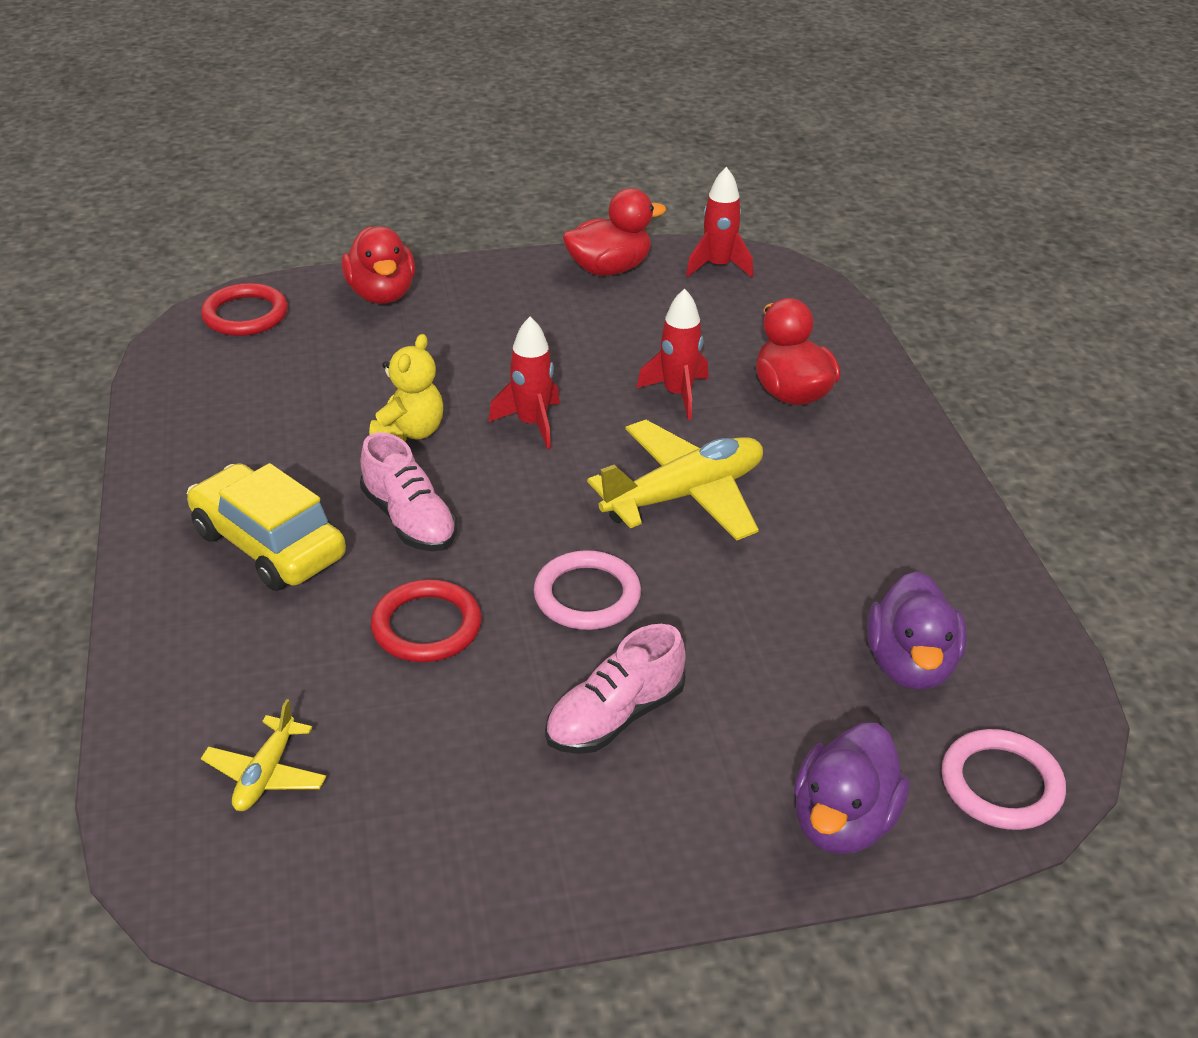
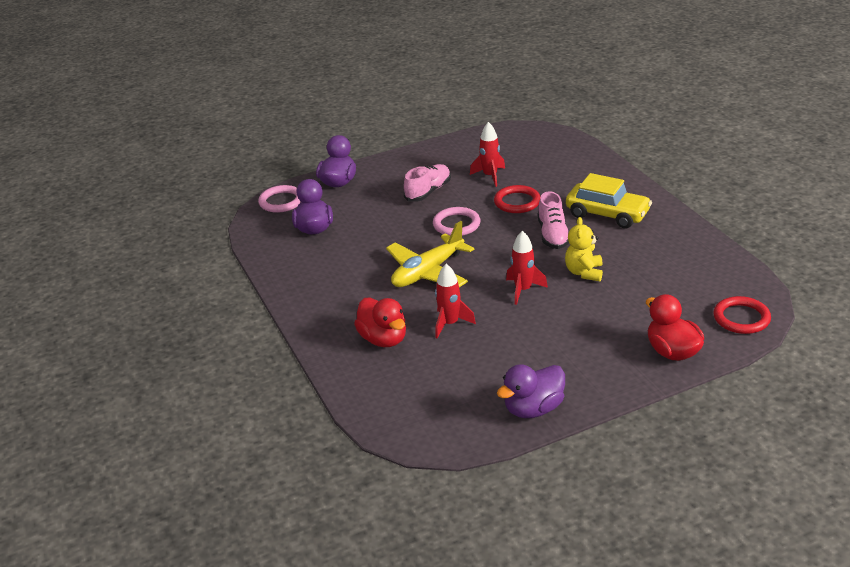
camera: 170 degrees right, 5 degrees down
yellow plane [201,699,326,811] -> none
pink shoe [360,432,457,551] -> pink shoe turned 135 degrees counterclockwise [538,191,569,249]
red duck [563,188,666,276] -> purple duck [497,364,565,418]
red rocket [686,167,753,277] -> red rocket moved to [470,122,505,187]

